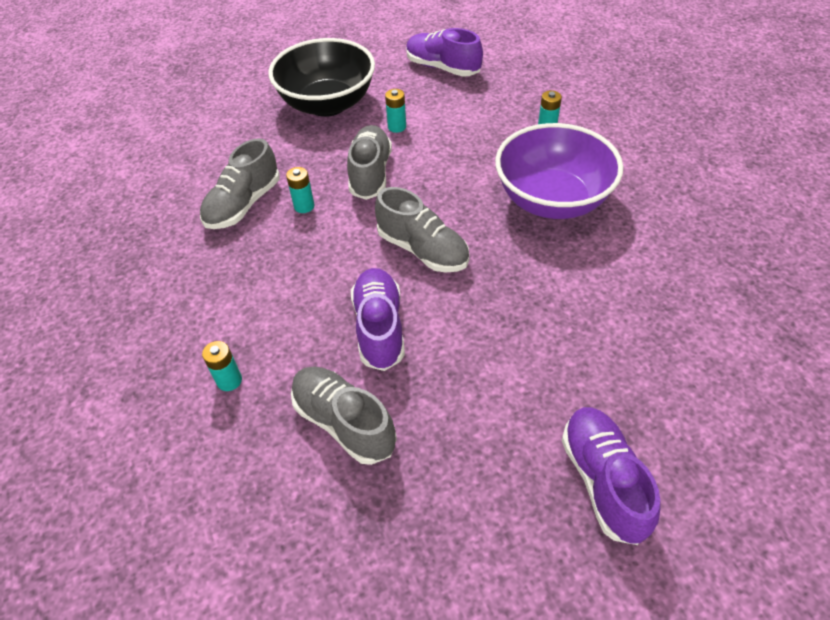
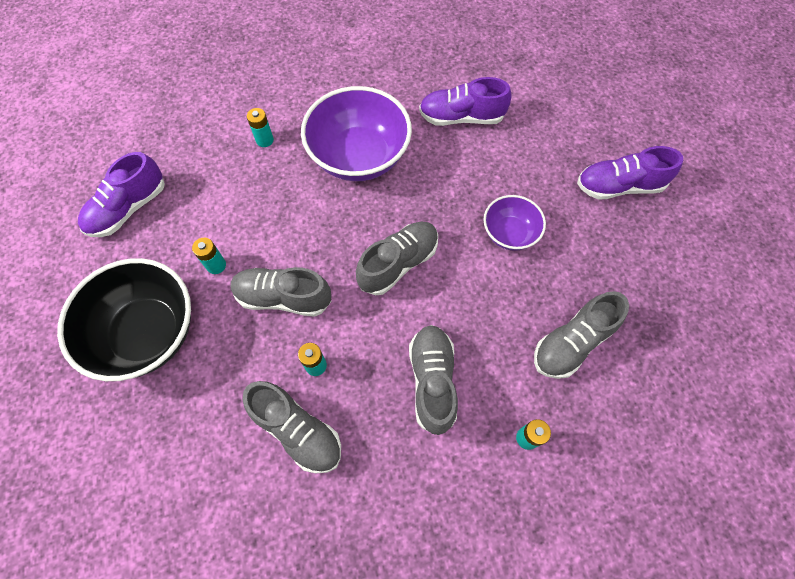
camera: 85 degrees left, 15 degrees up
purple shoe [351,268,405,371] -> purple shoe moved to [419,77,511,126]
none -> grey shoe [409,325,458,435]
none -> purple bowl [484,195,546,251]

